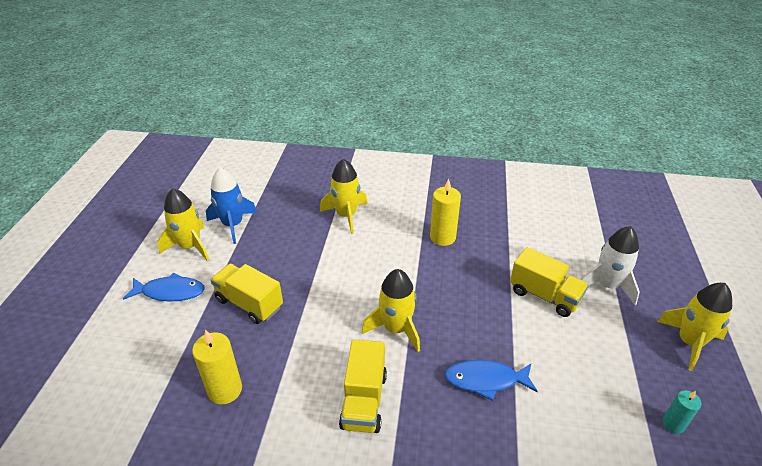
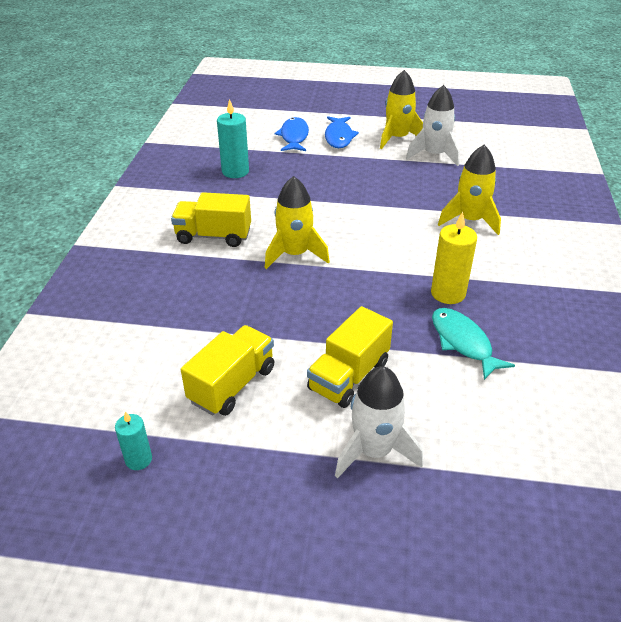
camera: 90 degrees right, 0 degrees up
yellow candle [192,330,242,404] -> turquoise candle [217,99,249,178]
blue rocket [206,168,257,244] -> white rocket [406,85,460,166]
yellow truck [210,264,283,324] -> yellow truck moved to [181,325,274,416]
blue fish [445,360,538,401] -> blue fish moved to [275,117,309,151]
yellow rocket [657,283,732,371] -> none
none -> turquoise fish [432,308,515,380]

